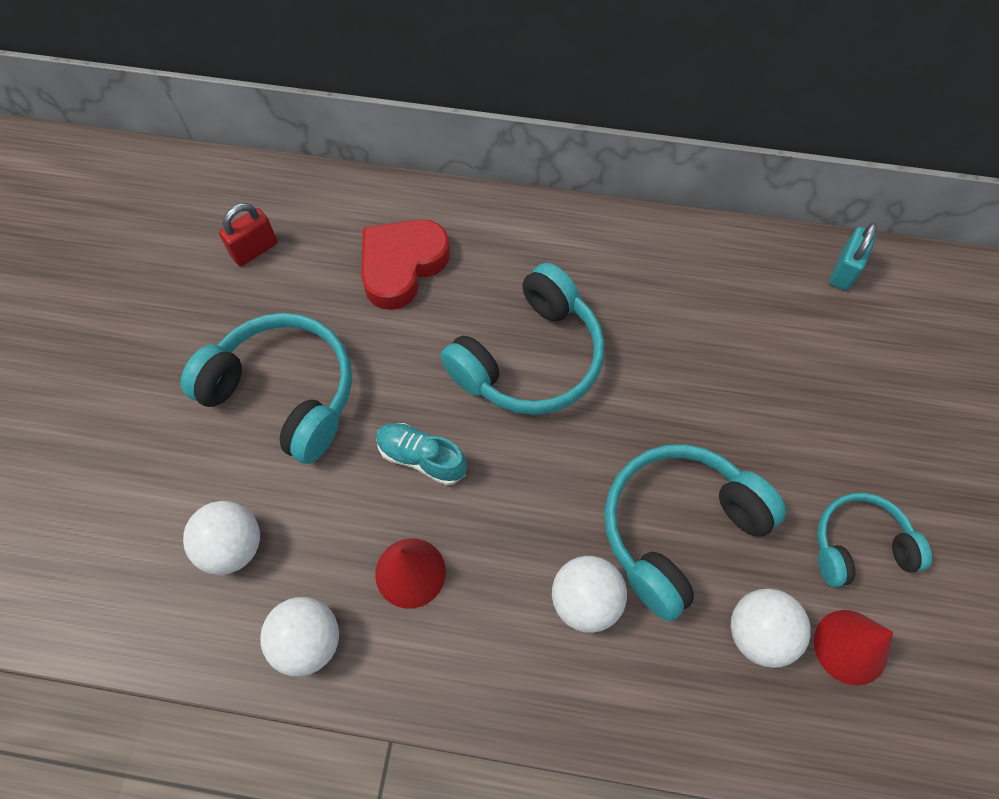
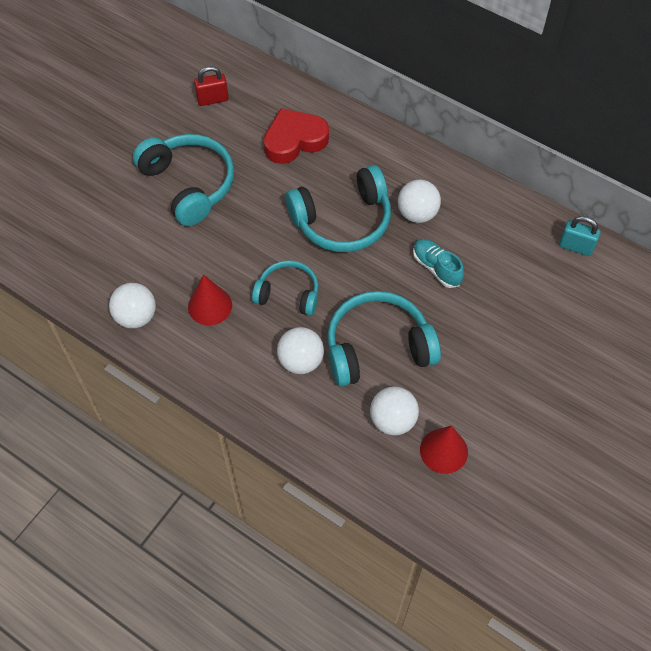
camera: 25 degrees right, 5 degrees down
white ball [183,501,260,575] -> white ball moved to [398,180,441,223]
turquoise shoe [376,423,467,486] -> turquoise shoe moved to [413,239,464,288]
turquoise headphones [817,493,932,587] -> turquoise headphones moved to [252,260,319,316]
turquoise padlock [829,223,877,290] -> turquoise padlock turned 60 degrees clockwise [559,216,600,256]

